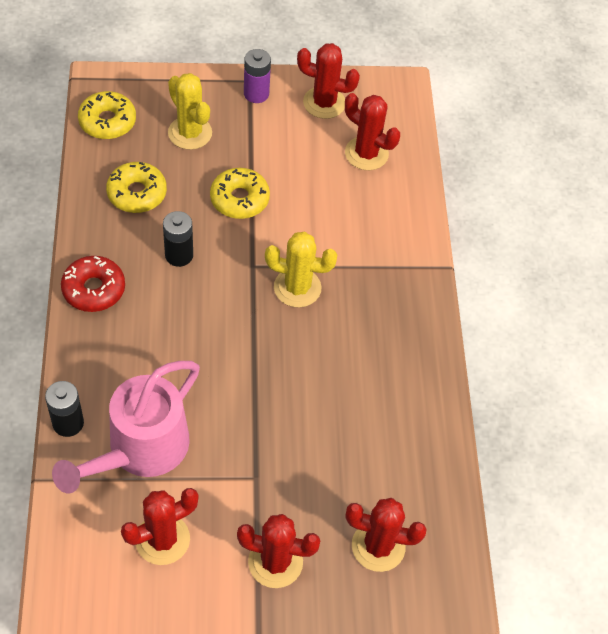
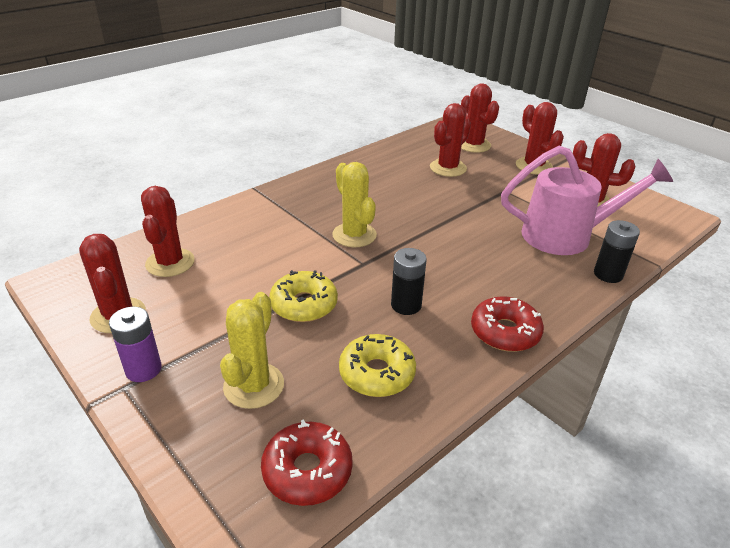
camera: 125 degrees left, 20 degrees down
yellow donut [78,91,136,139] -> red donut [261,419,353,506]
none -> red cactus [430,103,471,177]

